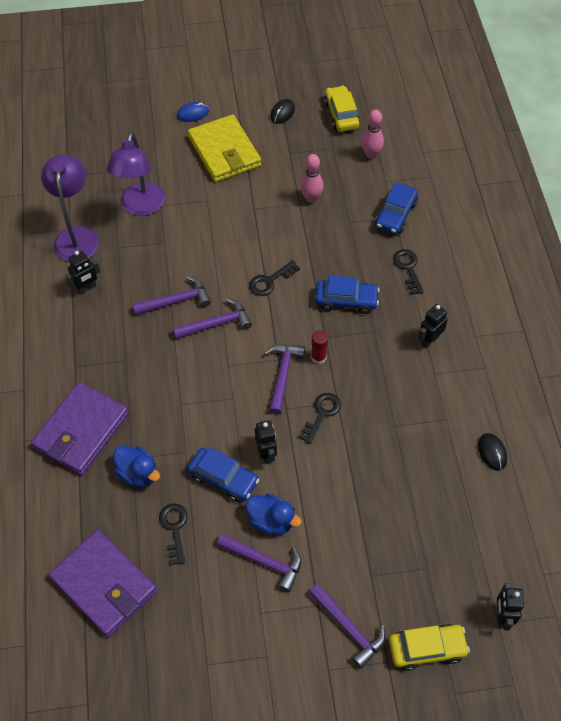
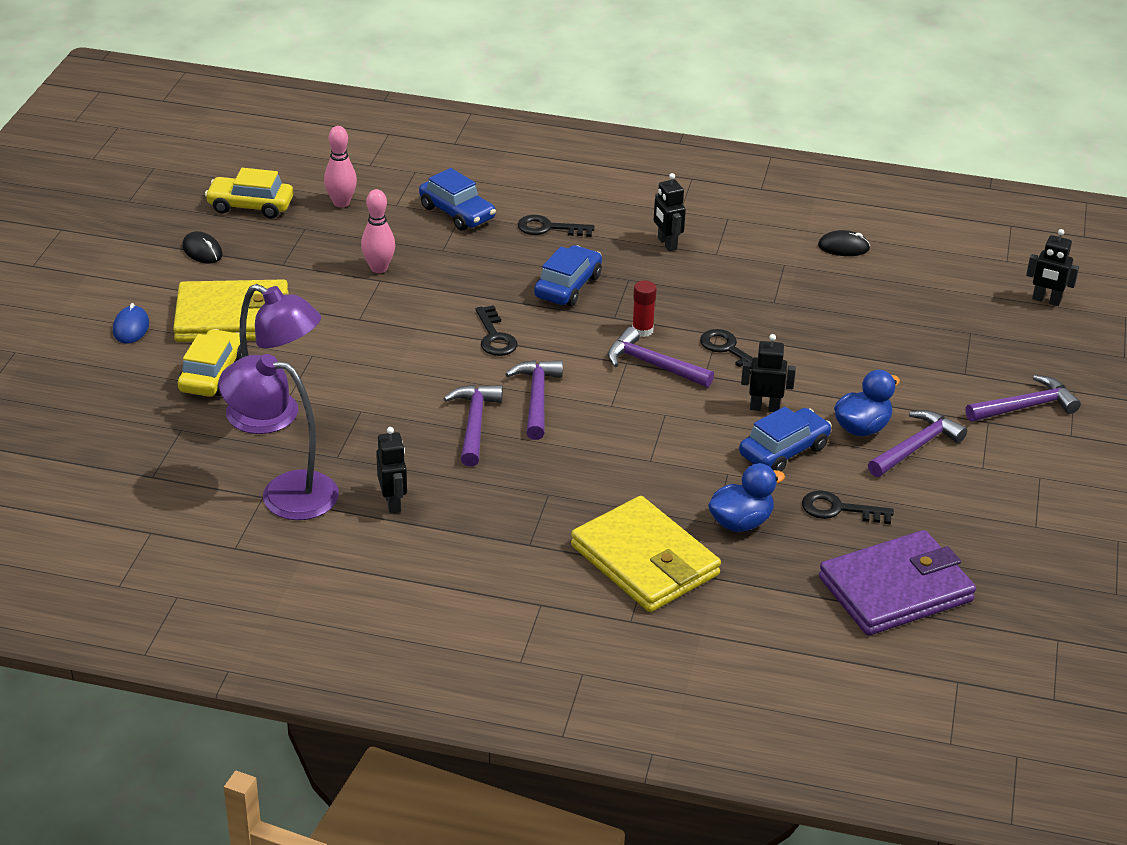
camera: 70 degrees left, 20 degrees down
purple wallet [31,382,129,475] -> yellow wallet [571,496,721,612]
yellow car [389,624,470,671] -> yellow car moved to [178,329,242,397]

